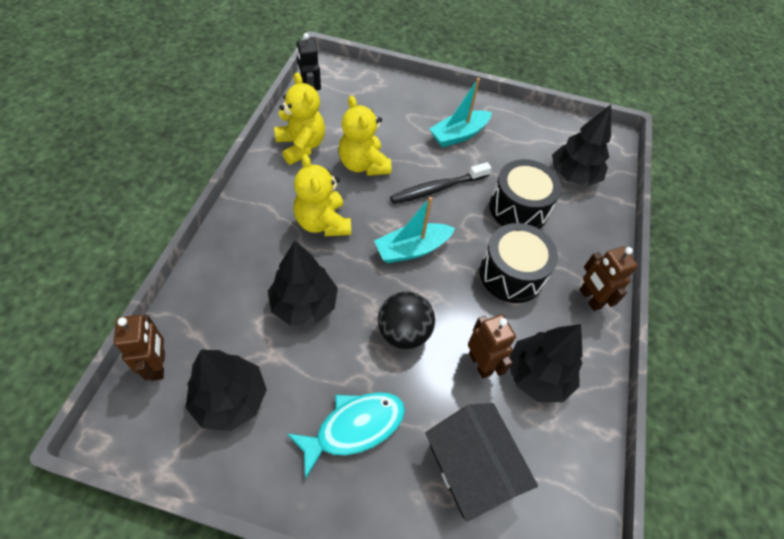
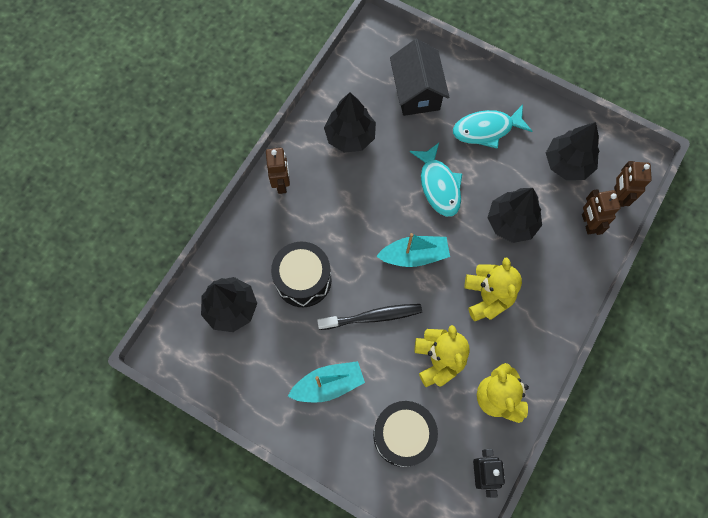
camera: 160 degrees left, 15 degrees up
black ball [378,291,435,349] -> turquoise fish [410,143,462,217]
brown robot [468,314,516,378] -> brown robot moved to [582,189,621,235]
black drum [480,223,558,303] -> black drum moved to [373,401,438,467]

